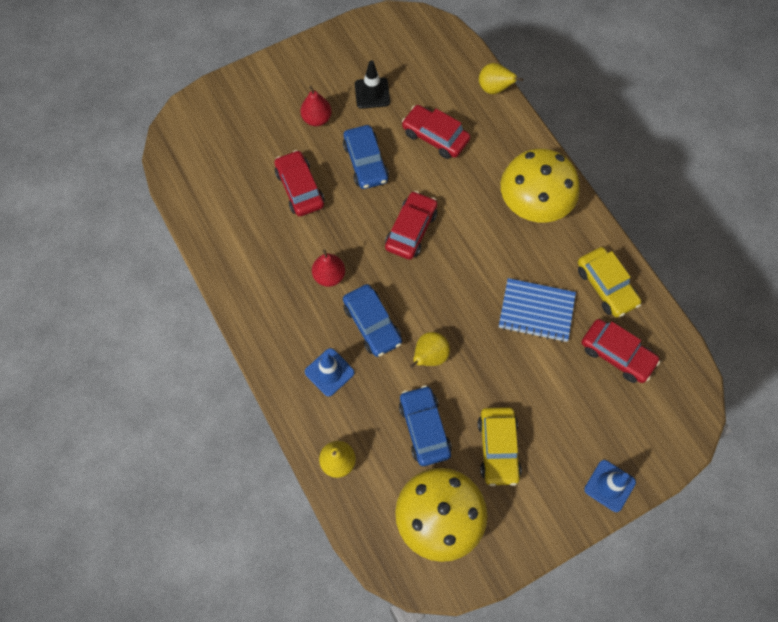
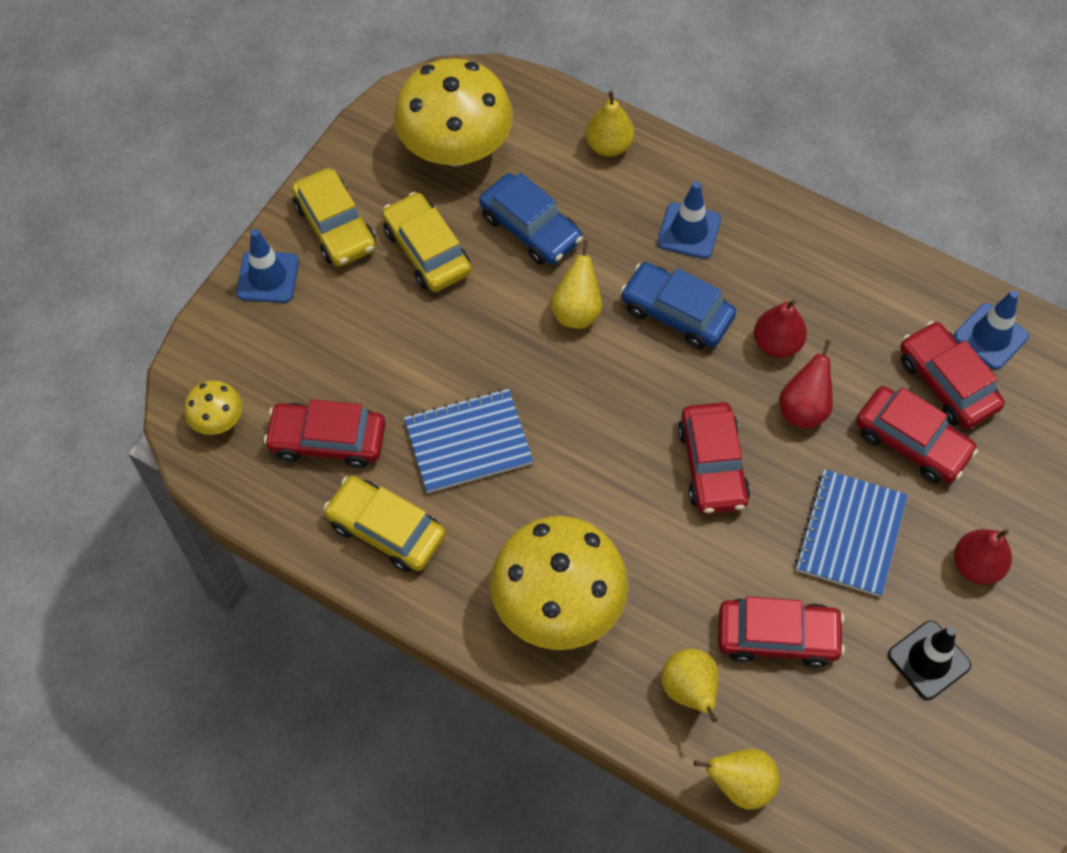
camera: 150 degrees right, 5 degrees down
blue car [343,125,389,189] -> blue notebook [795,469,908,597]
none -> yellow mushroom [184,380,243,435]
none -> yellow car [292,168,376,267]
none -> yellow pear [661,649,719,722]
none -> red pear [780,340,833,429]
none -> red car [900,321,1005,429]
none -> blue traffic cone [954,290,1029,370]

